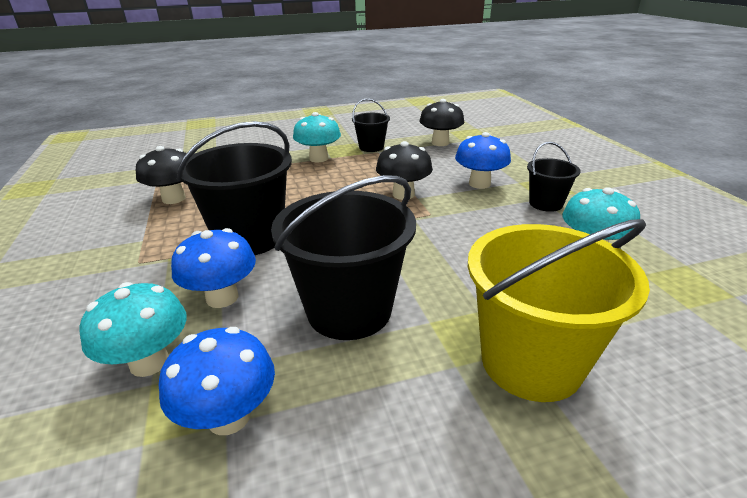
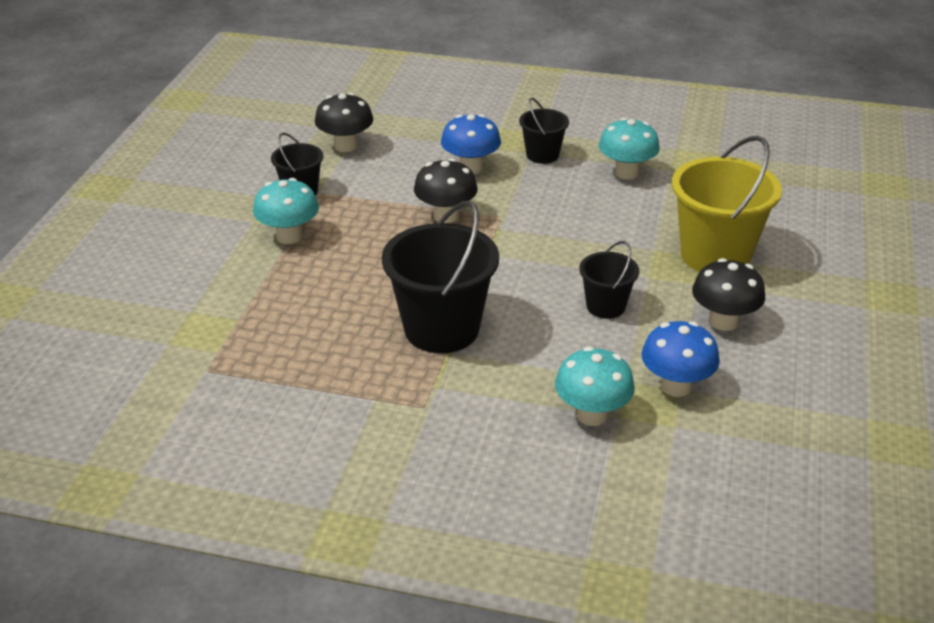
camera: 60 degrees left, 5 degrees up
black mushroom [136,146,186,204] -> black mushroom moved to [692,258,765,331]
blue mushroom [171,228,256,308] -> none
black bucket [271,175,416,340] -> black bucket [579,241,639,319], size x0.53

